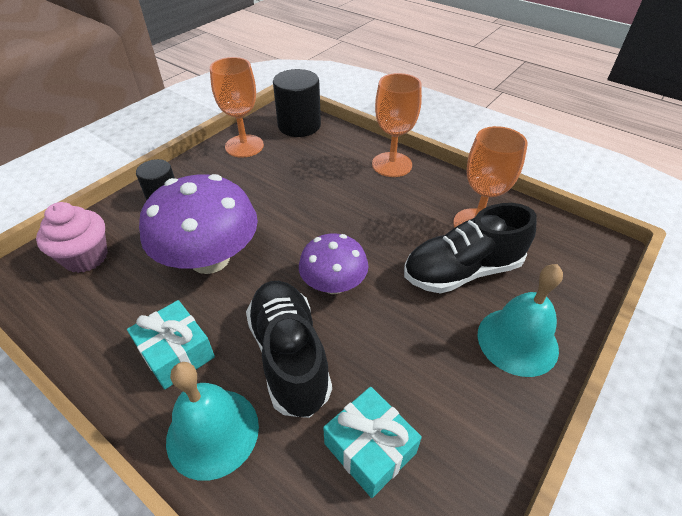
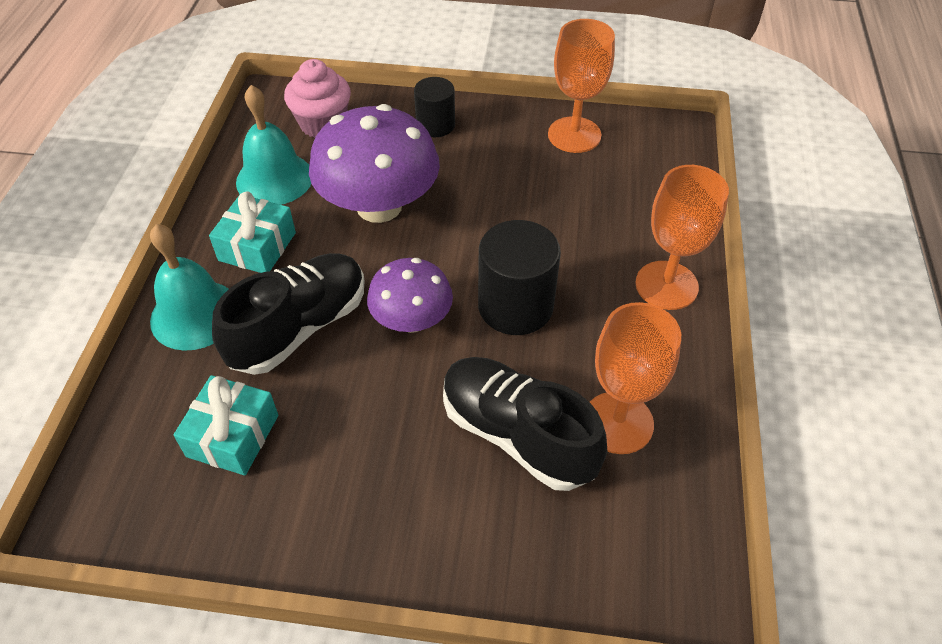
camera: 60 degrees right, 5 degrees up
black cylinder [273,69,321,137] -> black cylinder moved to [478,220,561,335]
turquoise bell [477,264,563,377] -> turquoise bell moved to [236,85,311,205]

